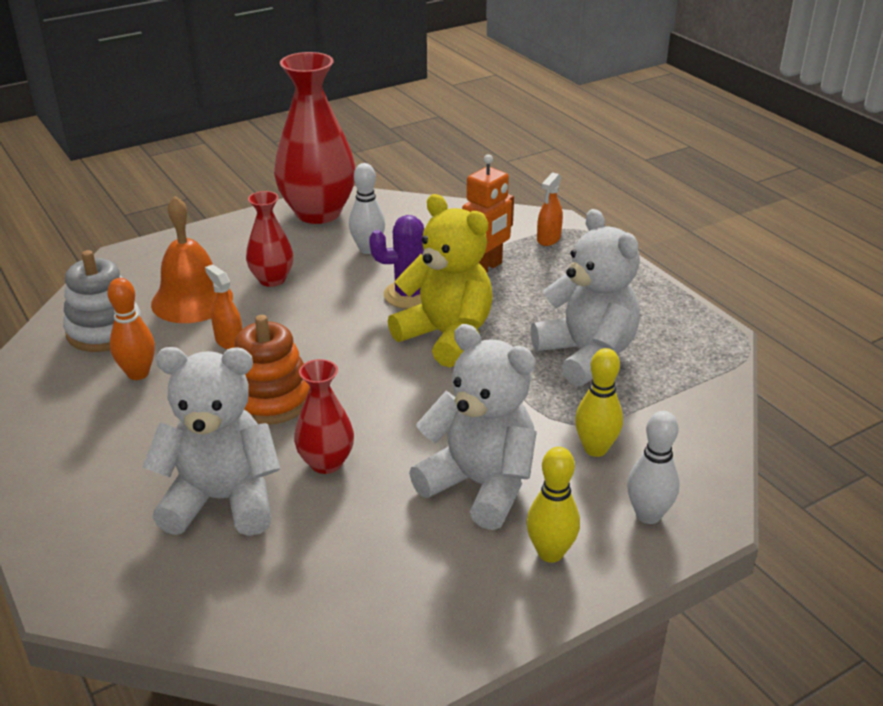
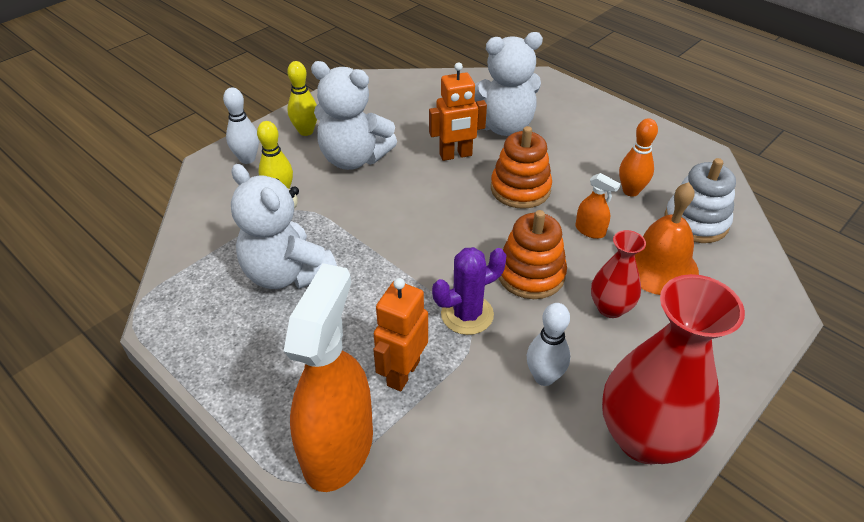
camera: 165 degrees right, 10 degrees up
red vase [294,359,354,474] -> orange robot [429,62,487,161]
yellow teddy bear [388,194,493,368] -> none
orange spray bottle [537,172,563,246] -> orange spray bottle [284,263,373,492], size x2.39
none -> orange stacking toy [499,210,567,299]

